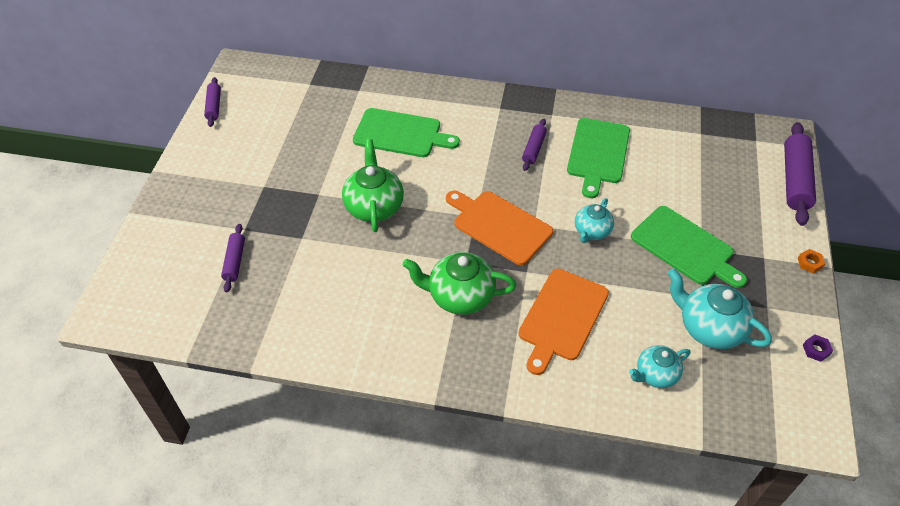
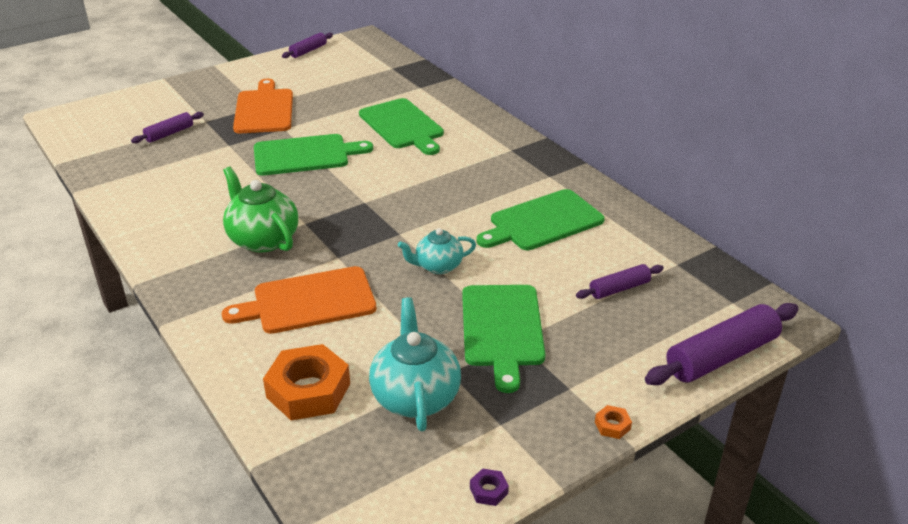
camera: 45 degrees right, 15 degrees down
green teapot [342,139,404,232] -> green cutting board [254,134,373,176]
orange cutting board [446,190,553,265] -> orange cutting board moved to [233,79,293,133]
purple rolling pin [522,119,547,171] -> purple rolling pin moved to [576,264,664,299]
turquoise teapot [629,345,690,388] -> orange nut [263,344,350,421]

